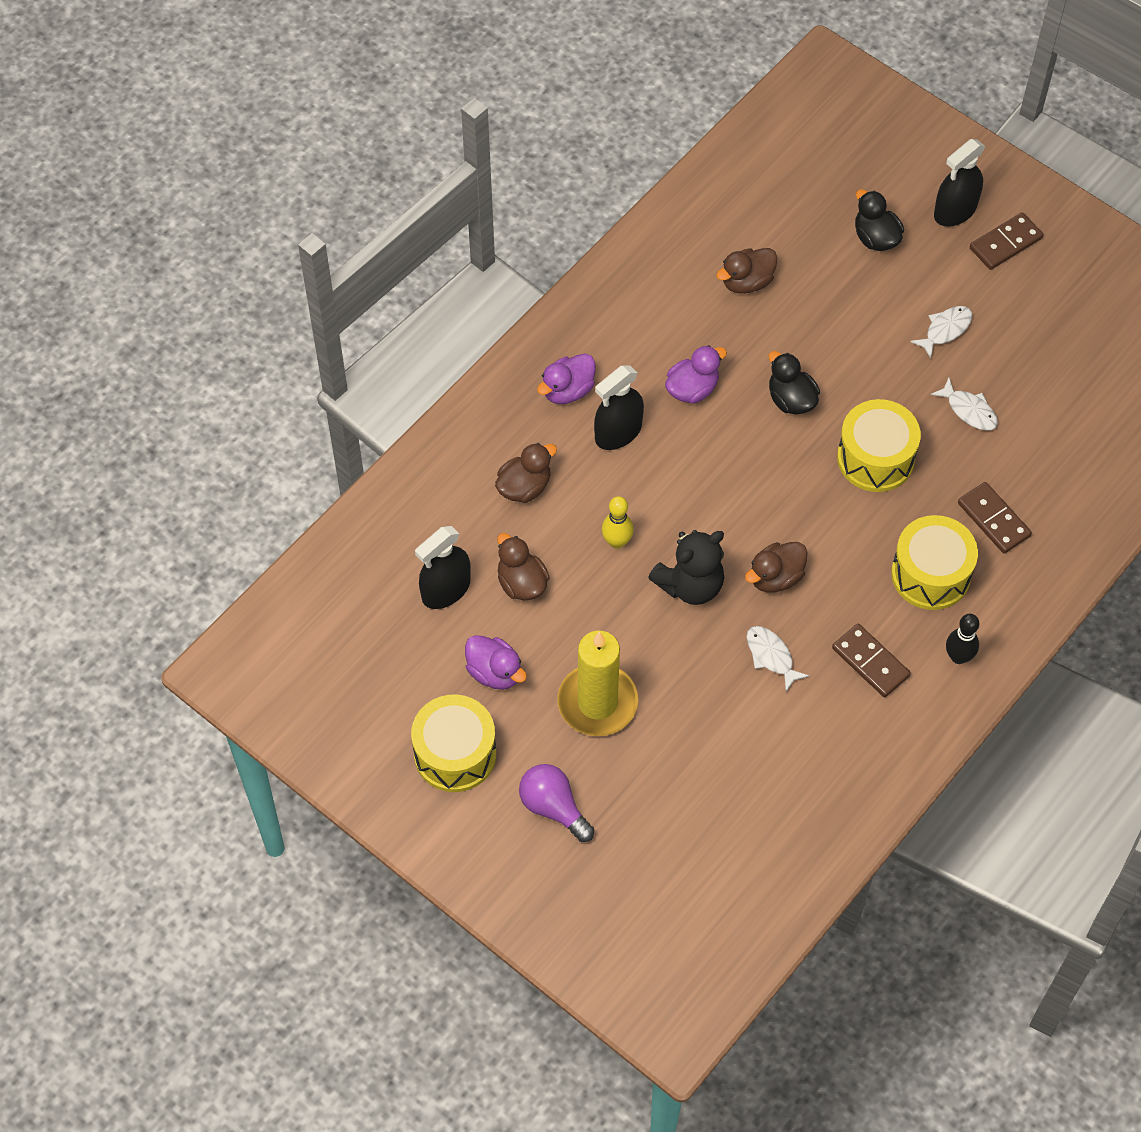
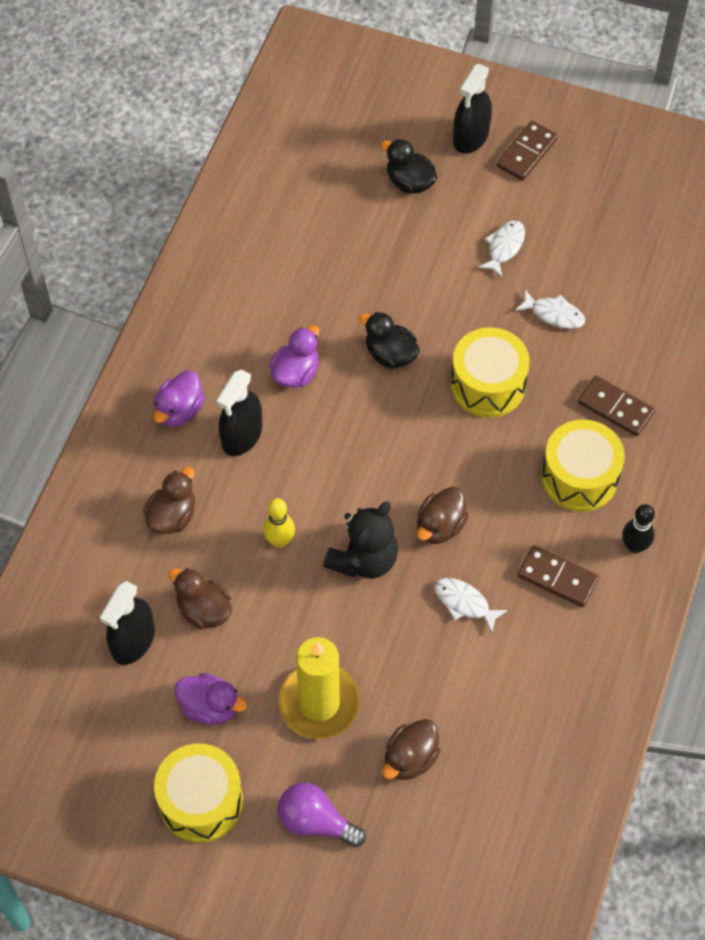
camera: 20 degrees left, 0 degrees up
brown duck [716,248,777,294] -> brown duck moved to [383,719,440,780]

